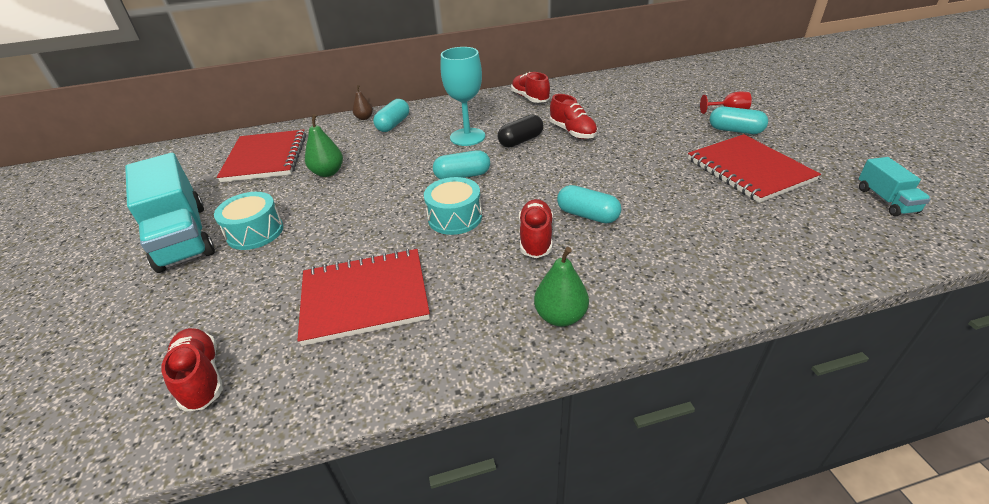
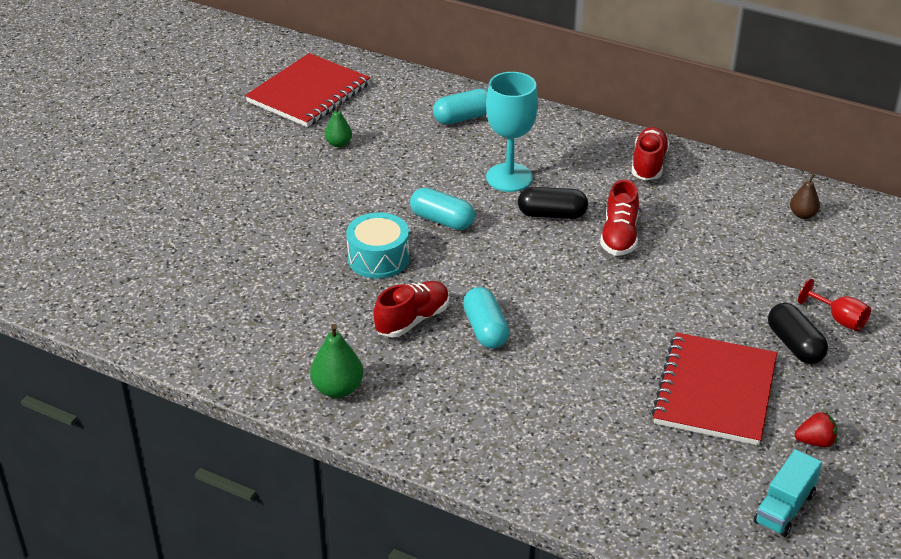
camera: 40 degrees right, 0 degrees up
turquoise truck [125,153,215,273] -> none
red shoe [161,328,223,412] -> none
turquoise drum [214,192,283,250] -> none
red notebook [297,249,430,346] -> none
green pear [305,114,343,177] -> green pear [325,104,352,147], size x0.64
brown pear [352,85,373,120] -> brown pear moved to [790,174,820,219]
turquoise capsule [710,107,768,134] -> black capsule [768,303,828,364]
none -> red strawberry [795,411,838,447]

